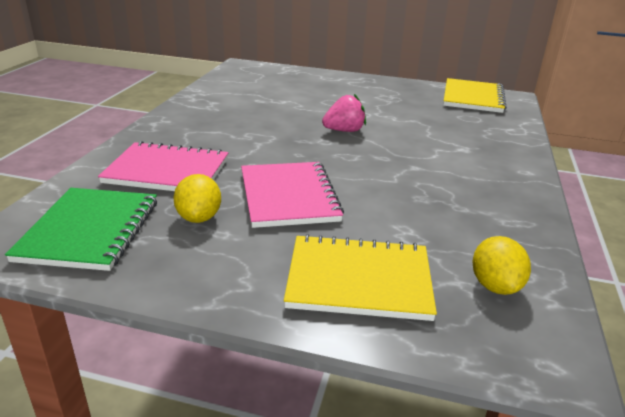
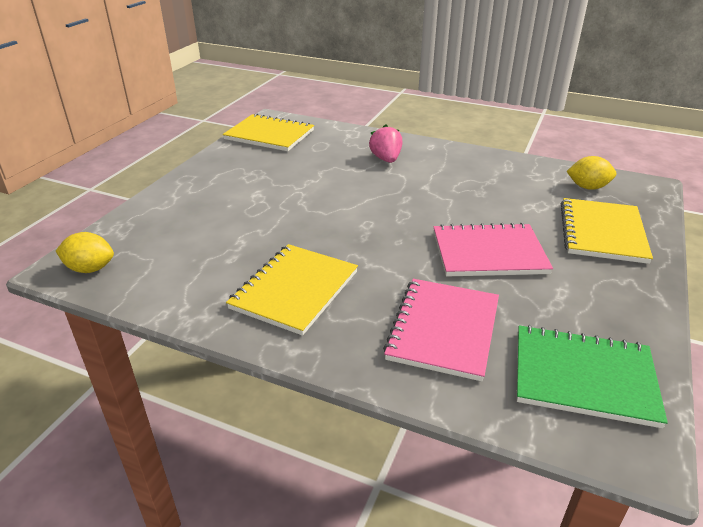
camera: 80 degrees left, 5 degrees up
yellow lemon [173,174,221,223] -> yellow lemon moved to [56,232,114,273]
pink strawberry [322,94,366,132] -> pink strawberry moved to [369,124,402,163]
none -> yellow notebook [226,244,358,336]

